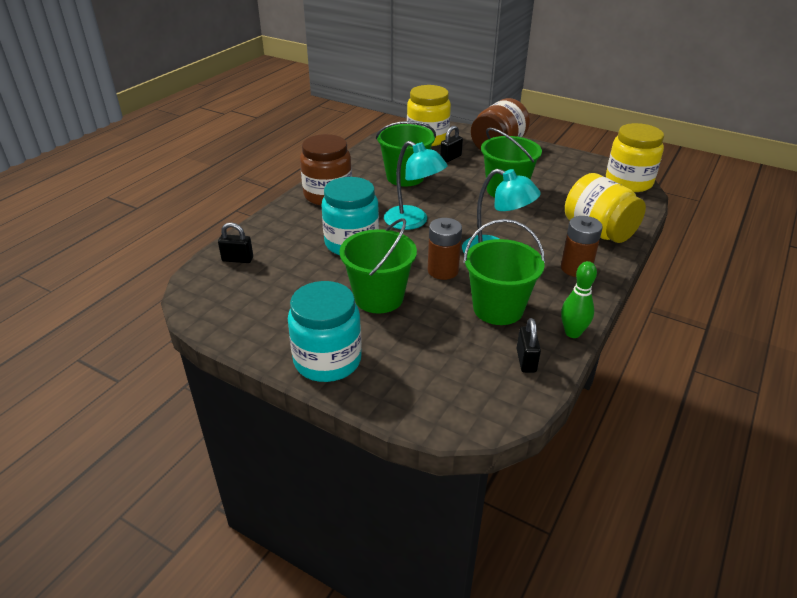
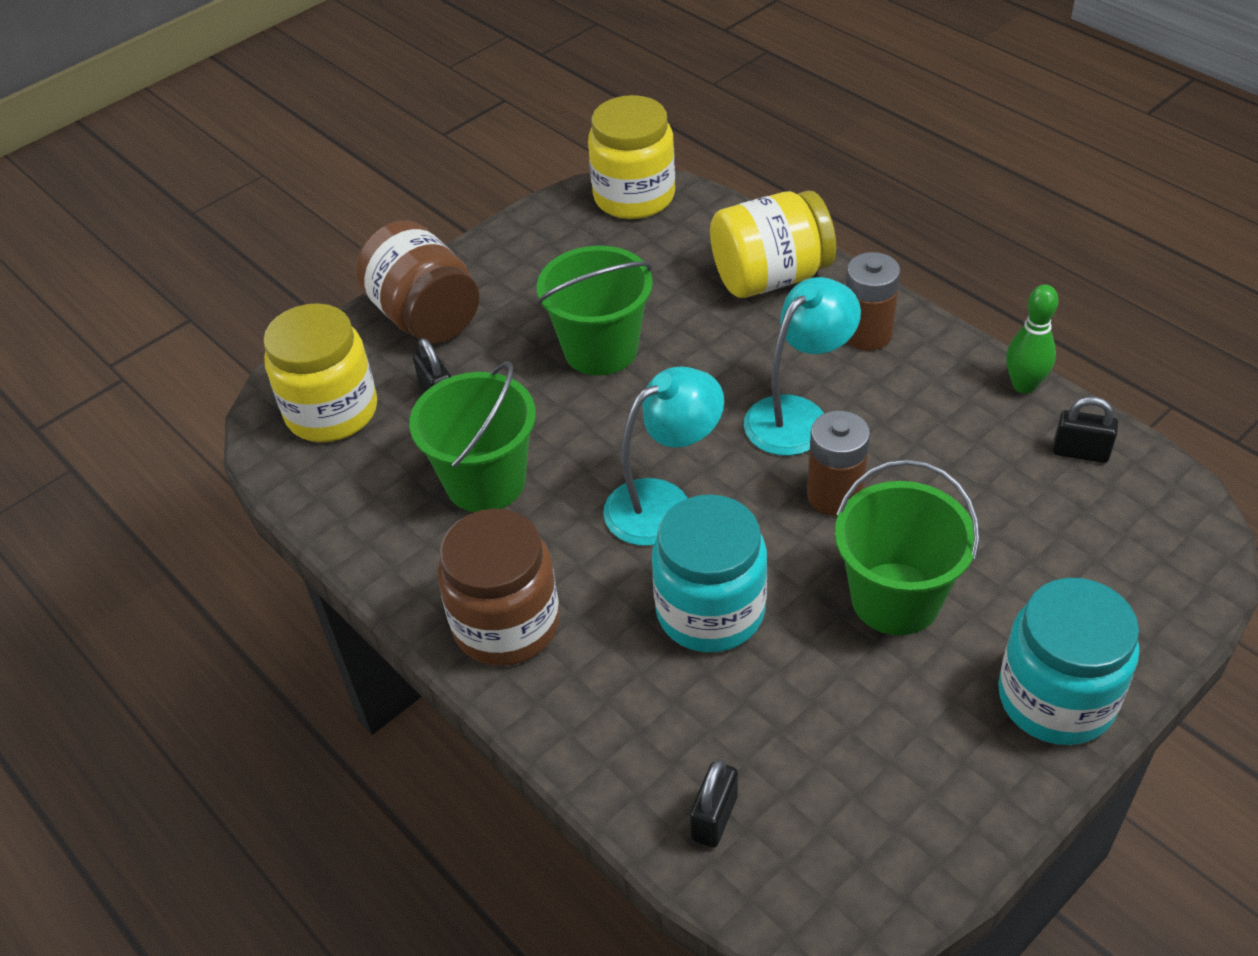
camera: 70 degrees left, 10 degrees up
green bucket [463,219,545,325] -> none

